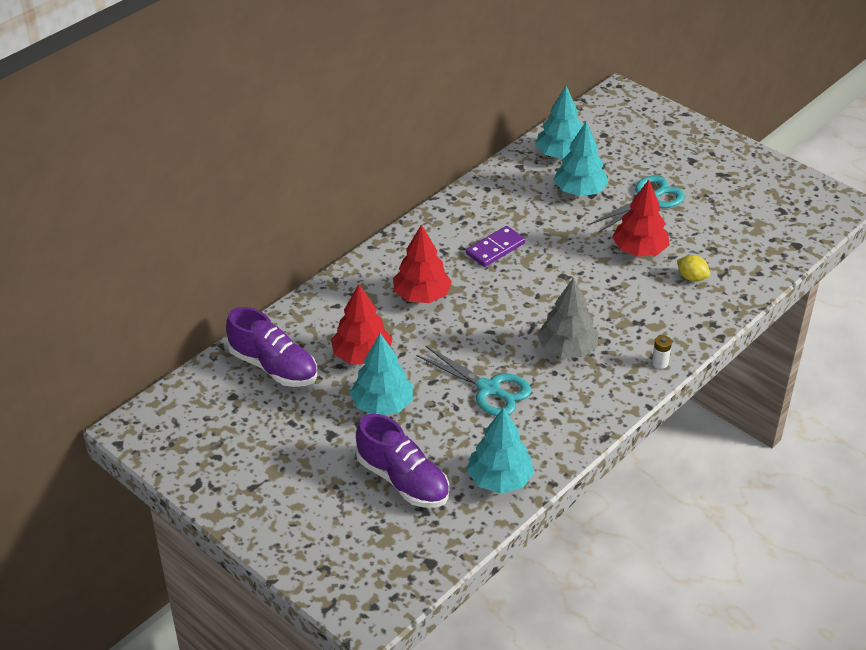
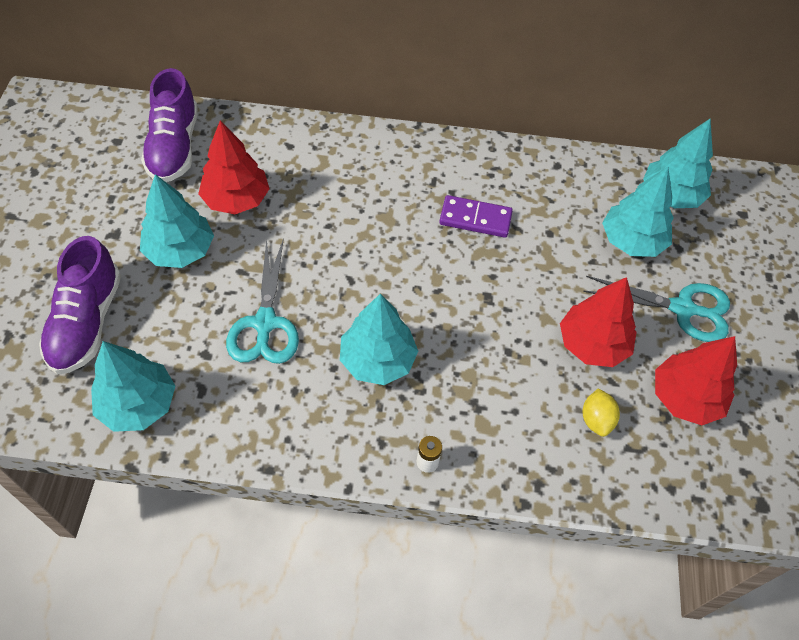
camera: 50 degrees right, 15 degrees up
red tree [393,224,452,303] -> red tree moved to [655,336,737,425]
grey tree [537,277,598,358] -> turquoise tree [340,294,418,385]

